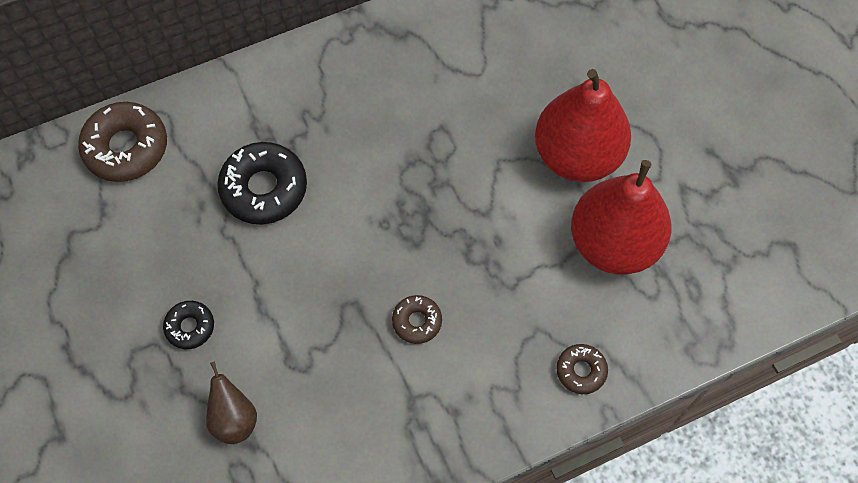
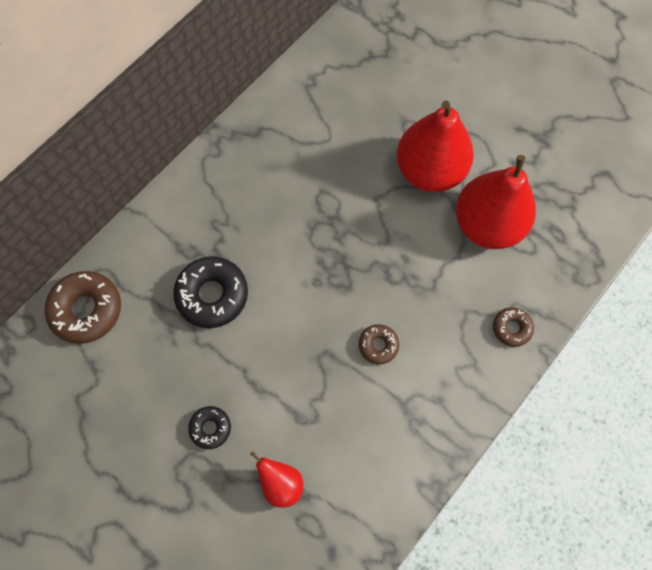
camera: 25 degrees left, 5 degrees up
brown pear [206,361,257,444] -> red pear [251,451,303,508]

